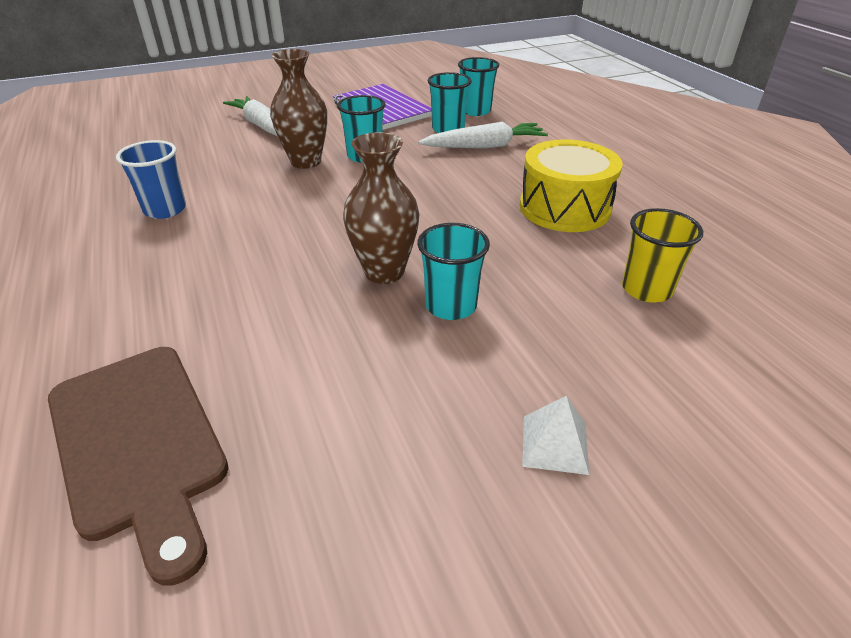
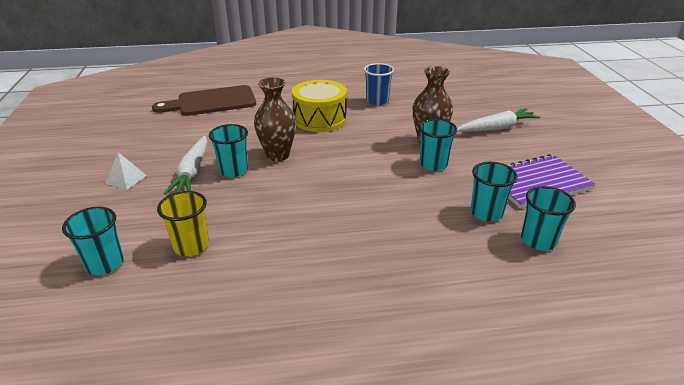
camera: 105 degrees right, 5 degrees down
white carrot [418,122,548,149] -> white carrot moved to [164,136,208,195]
yellow drum [520,139,623,232] -> yellow drum moved to [292,80,347,132]
none -> turquoise cup [62,207,124,275]

